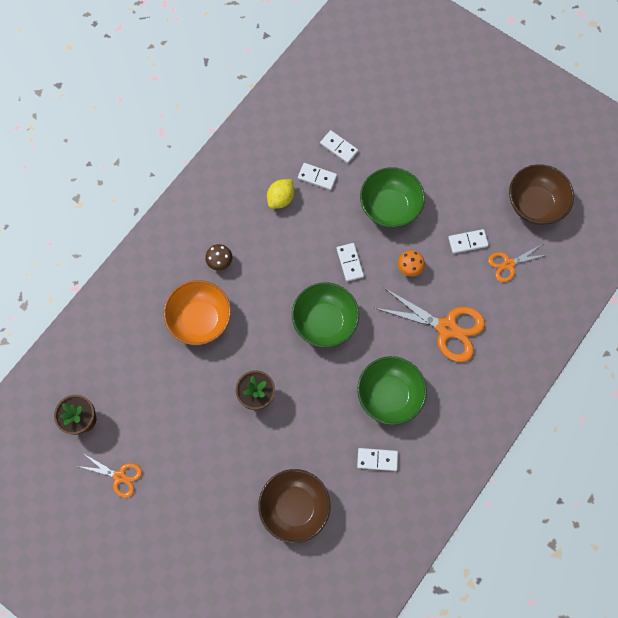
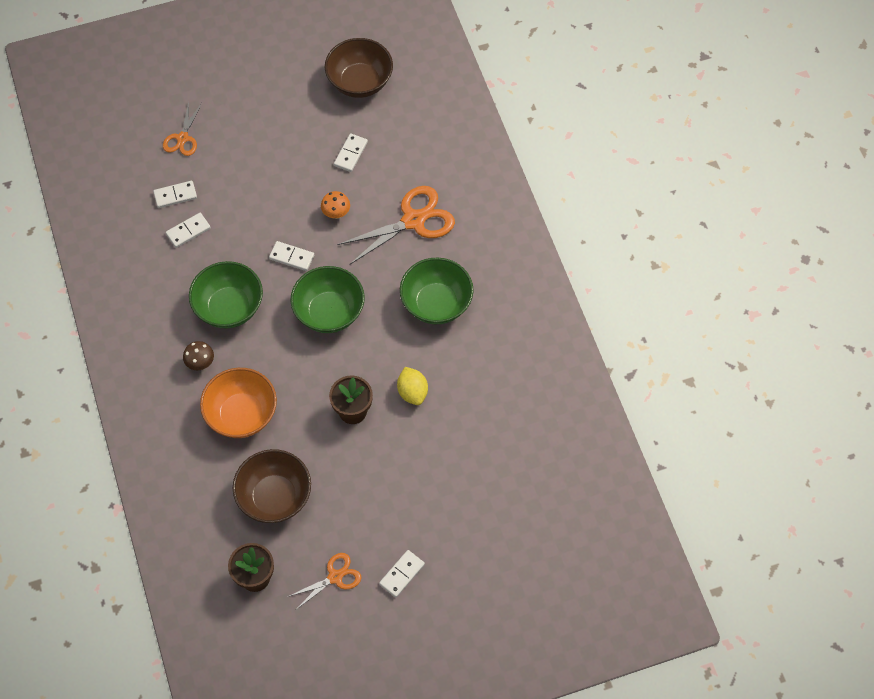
camera: 55 degrees left, 10 degrees down
brown bowl [258,469,330,543] -> brown bowl moved to [233,449,311,523]
yellow lemon [267,179,294,209] -> yellow lemon moved to [397,367,428,405]
white domino [357,448,398,471] -> white domino moved to [379,550,425,597]
green bowl [360,167,425,228] -> green bowl moved to [189,261,263,328]
orange scissors [488,244,549,282] -> orange scissors moved to [163,102,202,156]

